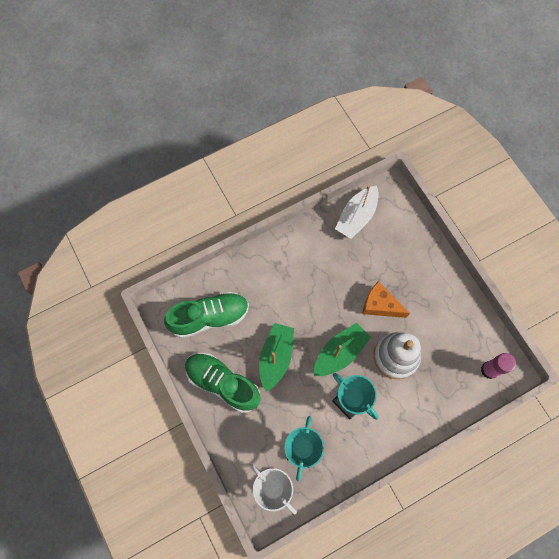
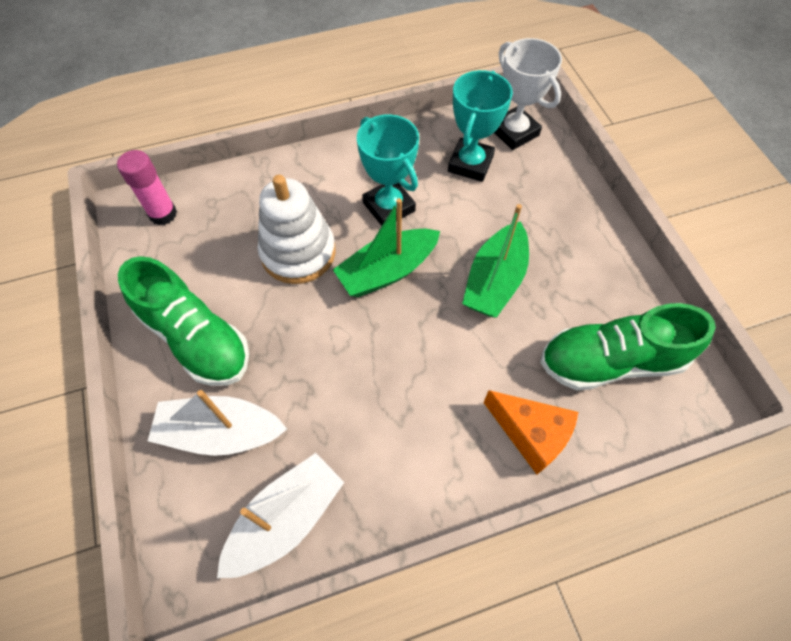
camera: 170 degrees left, 10 degrees down
green shoe [185,353,261,413] -> green shoe moved to [118,256,249,386]
orange cheese [363,282,410,318] -> orange cheese moved to [483,390,578,475]
none -> white boat [148,390,287,456]

